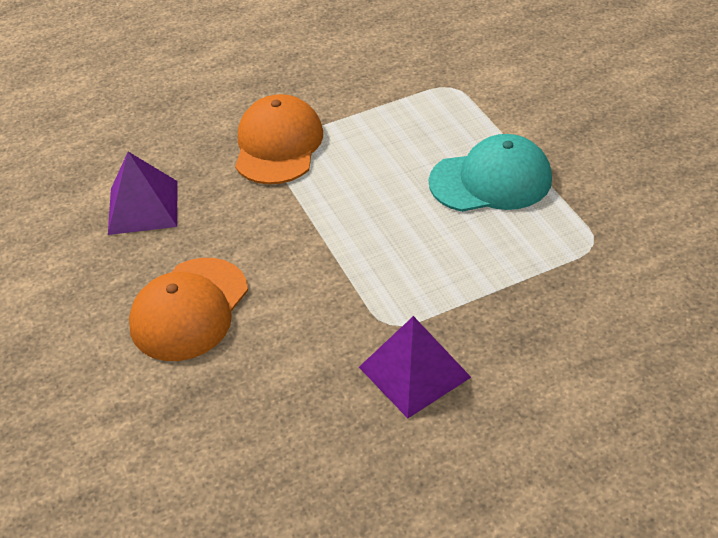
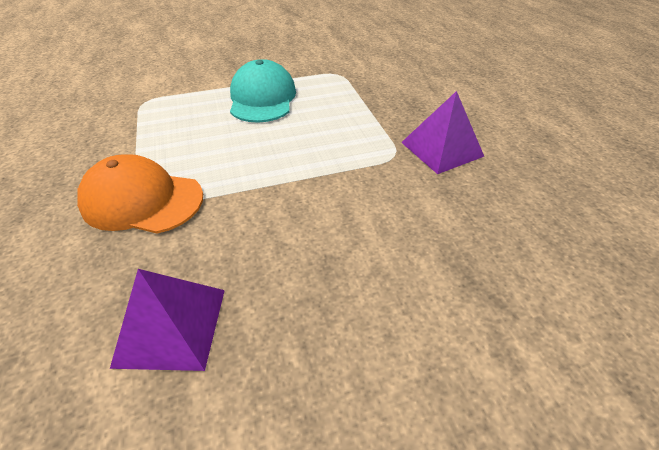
camera: 85 degrees left, 0 degrees up
orange cap [129,258,248,361] -> none

